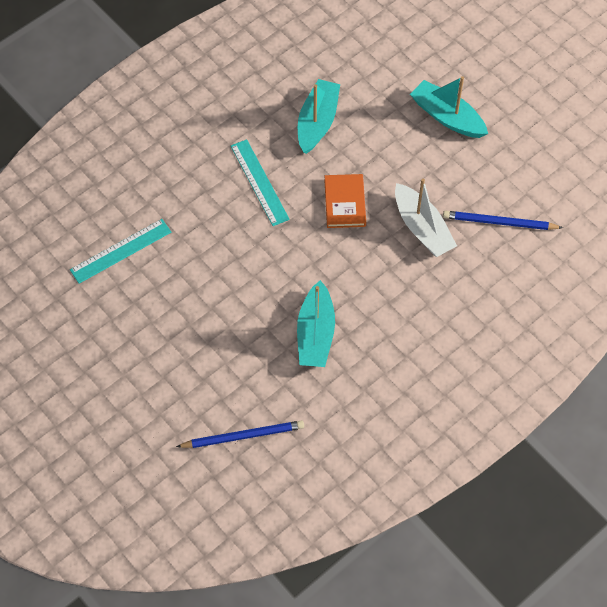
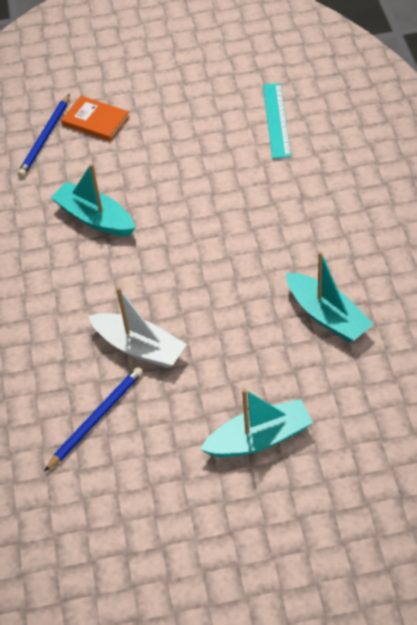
camera: 125 degrees right, 10 degrees down
turquoise ruler [231,139,290,226] -> none
orange book [324,174,366,228] -> orange book moved to [61,96,130,141]
white boat [395,179,457,257] -> white boat turned 150 degrees counterclockwise [88,287,187,368]

